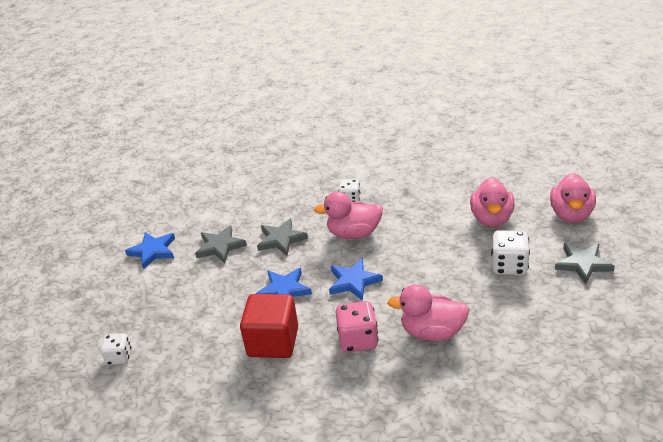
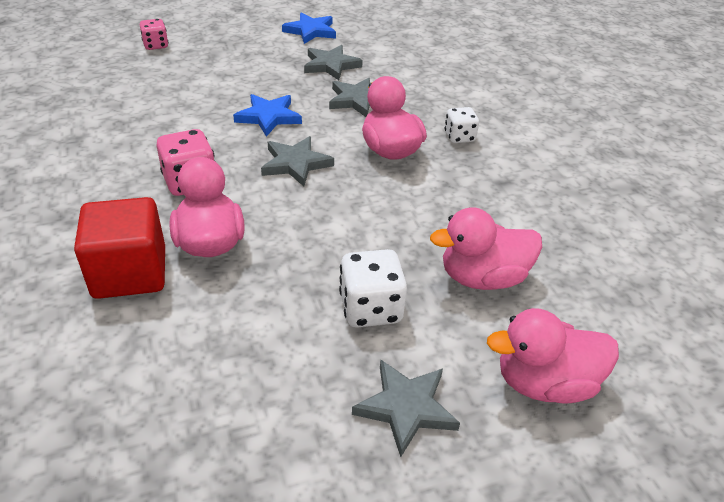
camera: 65 degrees right, 5 degrees up
white dice [101,333,131,365] -> pink dice [140,19,168,50]
red cube [240,294,298,358] -> red cube moved to [74,197,165,299]
blue star [329,258,383,301] -> grey star [261,136,334,186]

